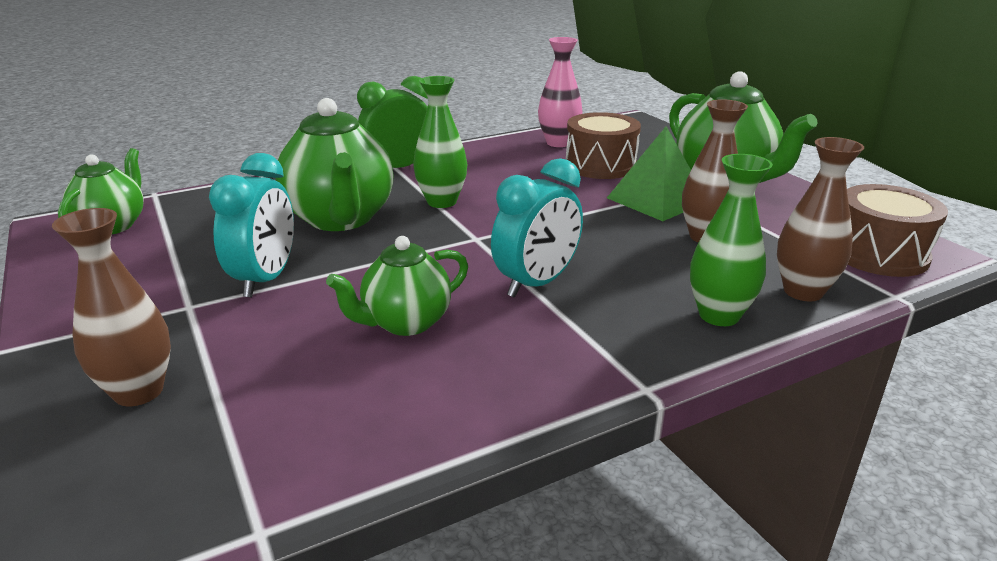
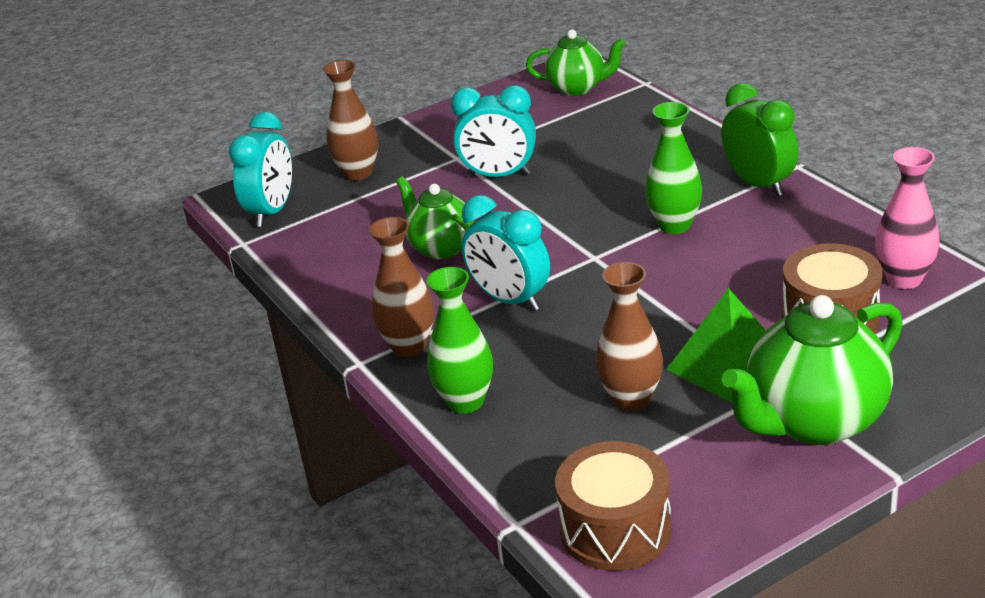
camera: 90 degrees right, 5 degrees up
green teapot [276,98,393,231] -> none
brown vase [777,137,864,301] -> brown vase moved to [369,217,434,357]
none -> turquoise clock [229,112,292,227]

